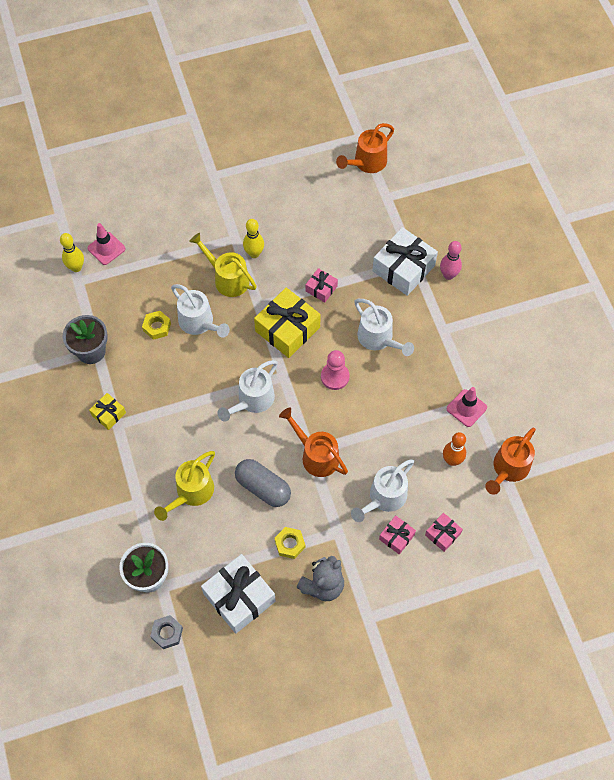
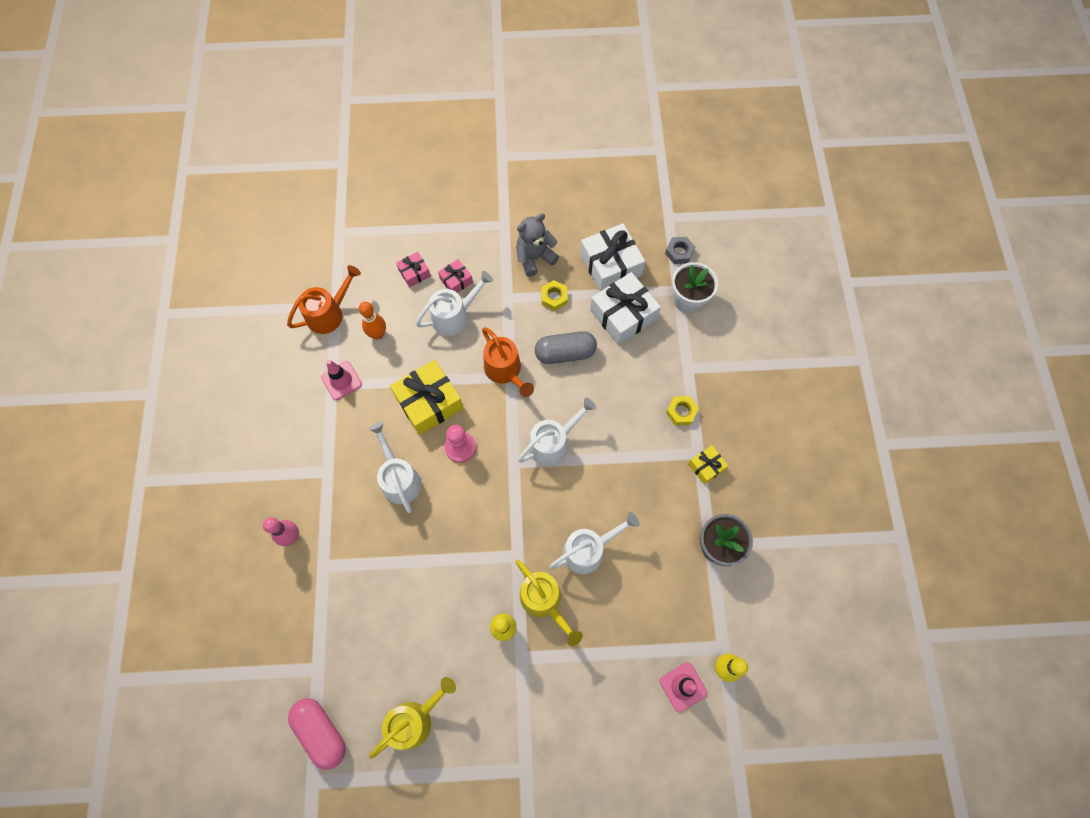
camera: 165 degrees left, 5 degrees up
yellow nut [142,311,171,340] -> yellow nut moved to [666,396,699,426]
yellow watering can [154,451,215,521] -> yellow watering can moved to [369,677,456,759]
white watering can [171,284,230,338] -> white watering can turned 90 degrees clockwise [549,512,640,574]
grey capsule [235,459,291,507] -> grey capsule turned 60 degrees counterclockwise [535,331,597,364]
yellow gift [254,288,321,358] -> yellow gift moved to [390,360,464,435]
pink gift [306,268,338,303] -> none
orange watering can [336,123,394,173] -> pink capsule [288,698,346,770]
white gift [372,227,438,296] -> white gift moved to [590,272,661,345]

